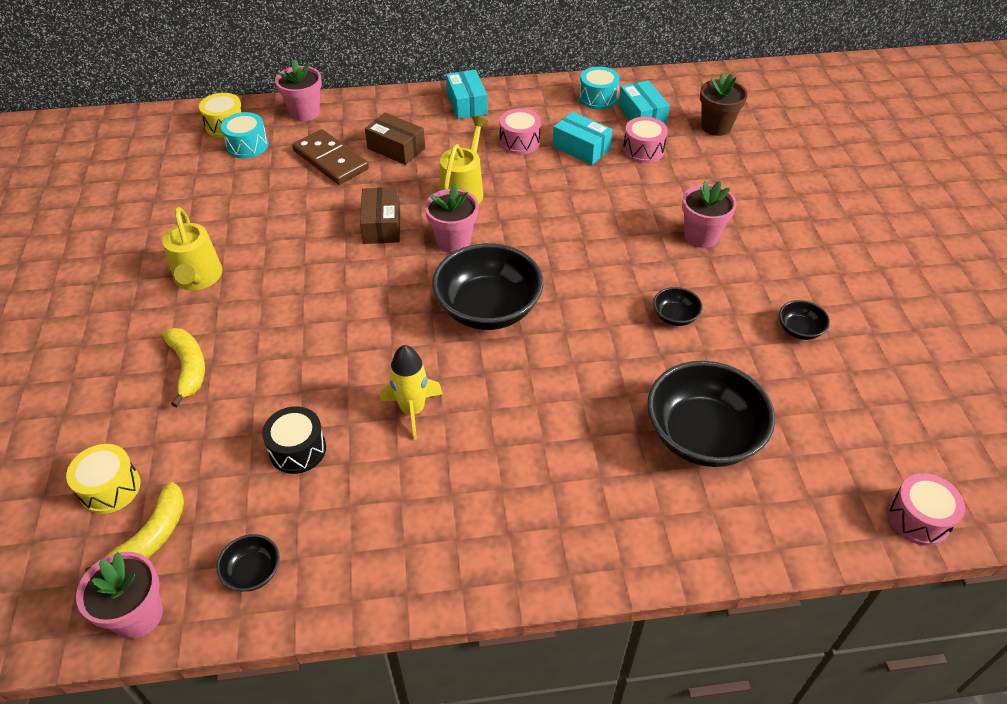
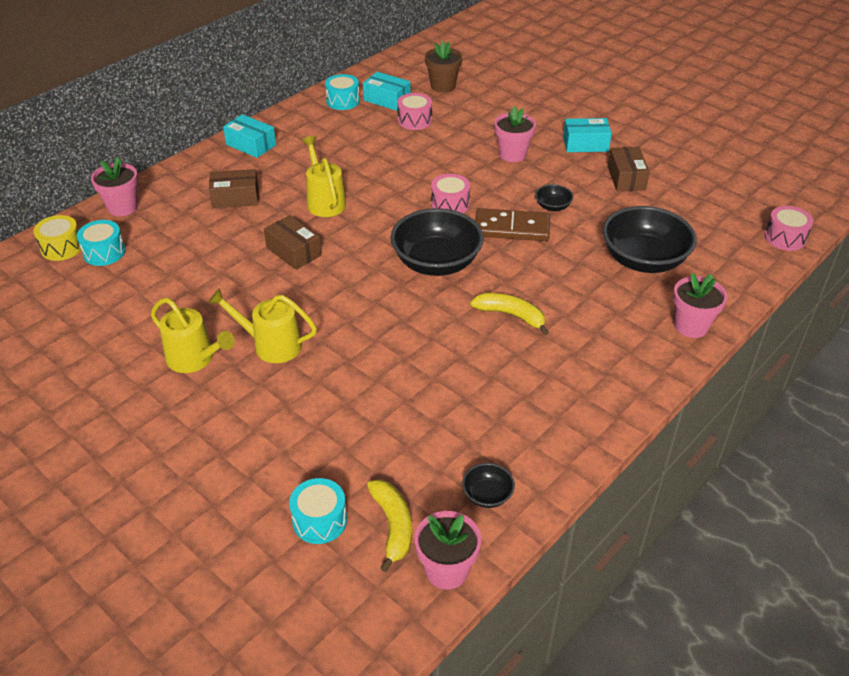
camera: 40 degrees left, 5 degrees down
yellow drum [66,444,141,514] -> turquoise drum [289,478,347,544]
yellow banana [162,328,205,407] -> yellow banana moved to [470,293,549,335]
black drum [262,406,326,474] -> none
brown domino [292,129,369,185] -> brown domino moved to [475,208,550,241]
yellow rocket [380,345,443,440] -> none
pink flower pot [425,184,478,253] -> pink flower pot moved to [673,273,727,338]
pink drum [499,109,541,155] -> pink drum moved to [431,174,470,214]
turquoise box [553,112,613,165] -> turquoise box moved to [563,118,612,152]
black bowl [779,300,830,340] -> brown box [607,147,650,191]
none -> yellow watering can [208,288,317,363]

